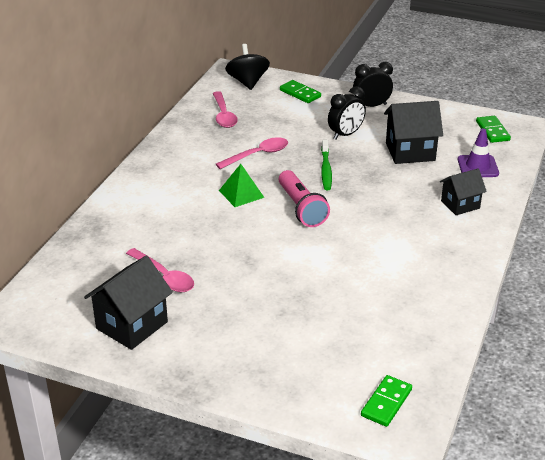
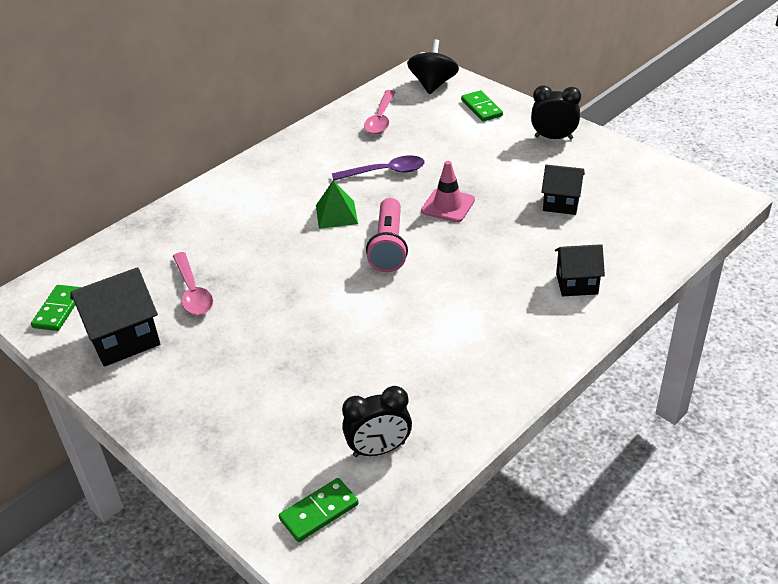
camera: 25 degrees right, 5 degrees up
pink spoon [216,137,288,169] -> purple spoon [332,155,425,181]
green toothbrush [321,140,332,190] -> pink traffic cone [421,161,475,222]
black clock [328,86,366,140] -> black clock moved to [342,386,412,457]
black house [384,101,443,164] -> black house [541,165,585,215], size x0.64
purple traffic cone [458,128,499,177] -> none
green domino [476,116,511,143] -> green domino moved to [31,285,81,331]

